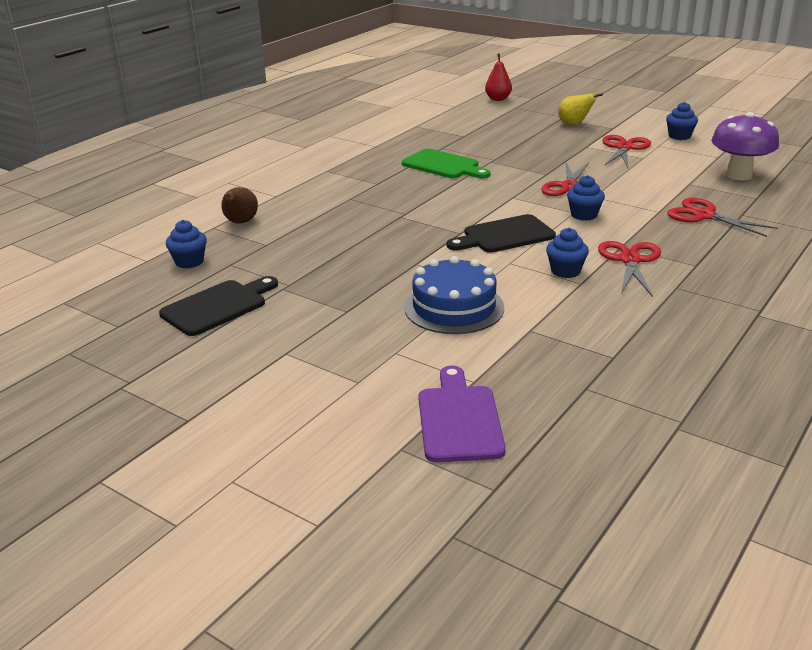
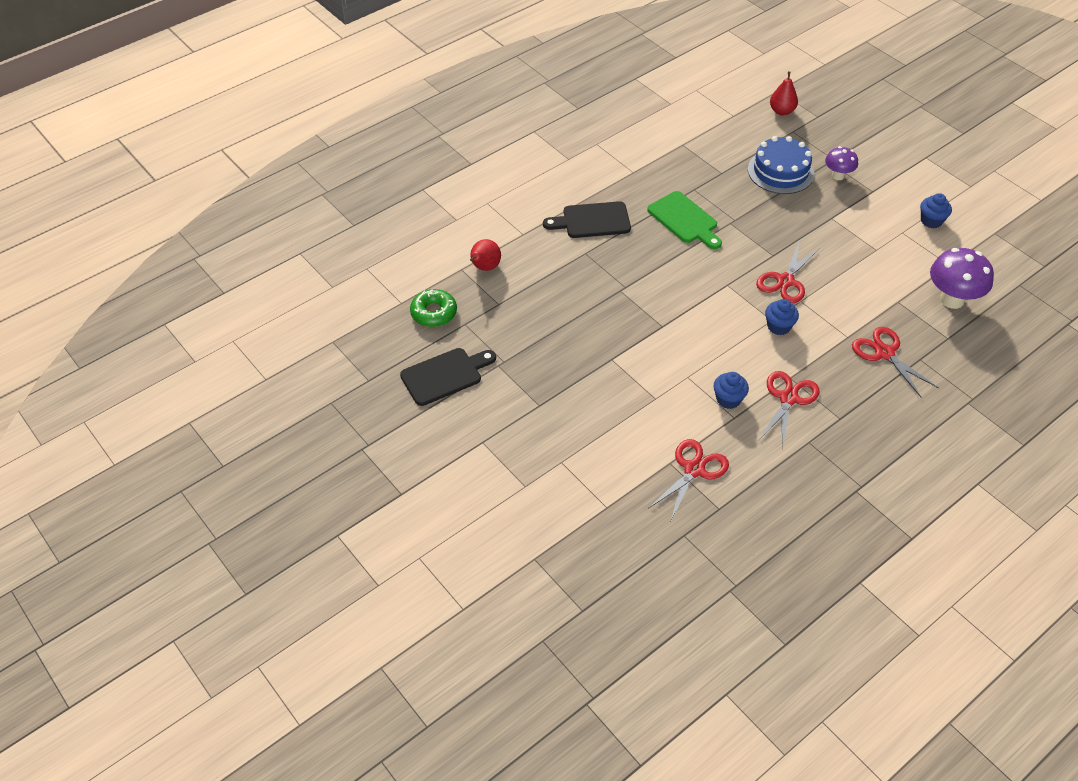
camera: 15 degrees right, 20 degrees up
blue cupcake [166,220,207,268] -> green donut [410,289,457,327]
brown pear [221,187,258,224] -> red pear [470,239,501,271]
blue cake [404,256,504,334] -> blue cake moved to [748,136,814,194]
purple cutting board [418,366,506,462] -> none
black cutting board [447,214,556,253] -> black cutting board moved to [543,201,631,238]
yellow pear [558,93,603,125] -> purple mushroom [825,146,858,180]
red scissors [602,135,651,168] -> red scissors moved to [648,439,729,521]

